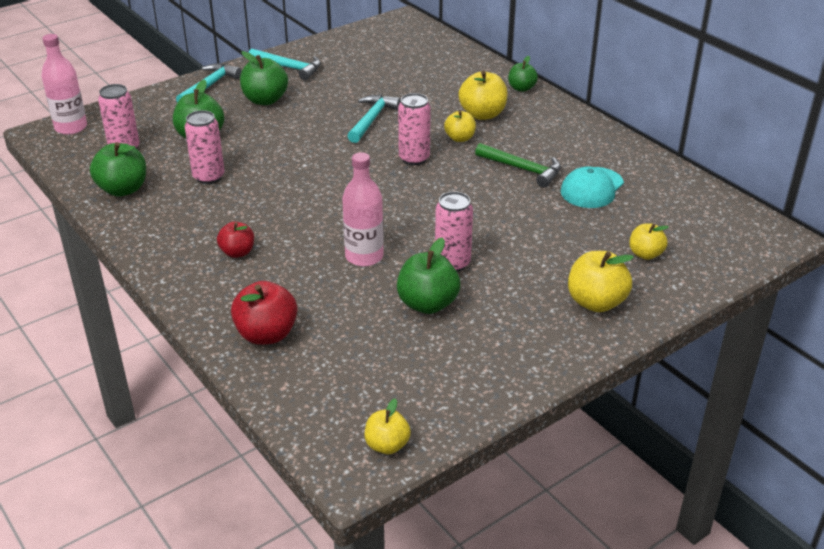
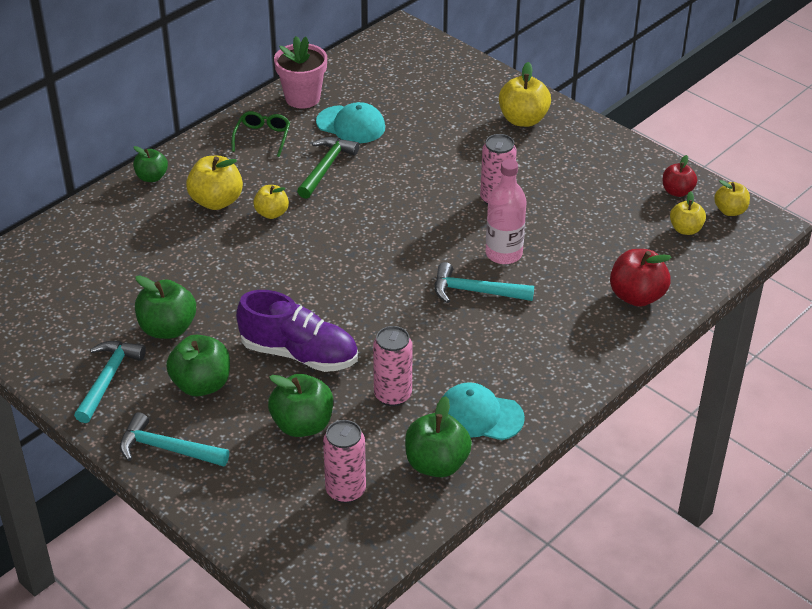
camera: 100 degrees left, 5 degrees up
pink bottle [41,34,87,135] -> none
red apple [217,222,254,258] -> red apple moved to [663,155,697,197]
turquoise hammer [347,95,401,143] -> turquoise hammer moved to [435,262,534,303]
green apple [397,237,460,314] -> green apple moved to [135,275,196,339]
pink can [398,93,431,165] -> none
yellow apple [630,223,669,260] -> yellow apple moved to [670,191,706,235]
none -> green glasses [232,111,290,157]
none -> purple shoe [236,290,358,372]
none -> pink flower pot [274,36,327,109]
none -> turquoise cap [443,382,525,440]

